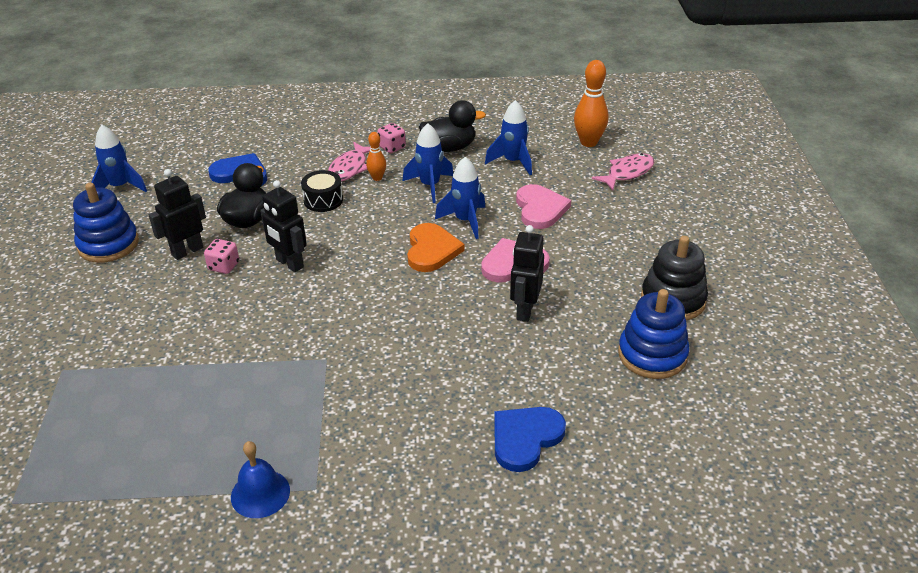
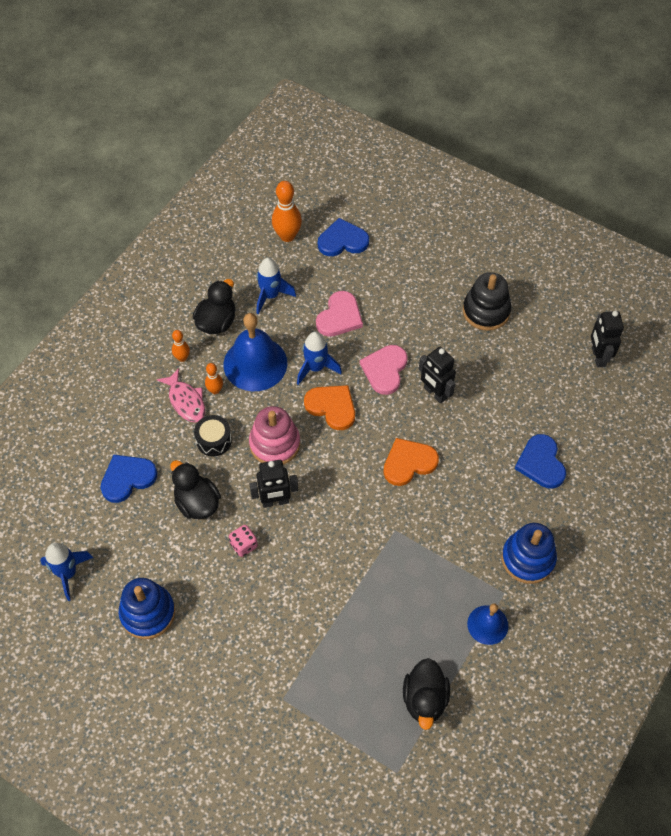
camera: 55 degrees left, 20 degrees up
black robot [149,169,206,260] -> black robot moved to [591,311,624,368]
pink dice [377,123,406,153] -> orange bowling pin [172,330,190,362]
blue rocket [403,123,453,203] -> blue bell [224,313,287,391]
pink heart [516,184,571,229] -> pink heart turned 90 degrees clockwise [316,291,363,337]
pink fish [592,153,654,190] -> blue heart [318,218,369,256]
blue stacking toy [618,289,690,379] -> blue stacking toy moved to [502,523,557,584]
none -> pink stacking toy [249,406,300,465]
none -> orange heart [383,438,439,486]
none -> black duck [403,658,450,730]

